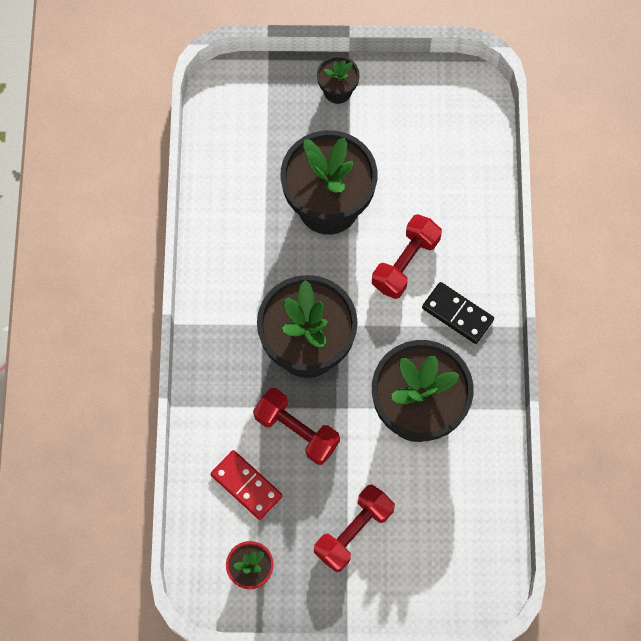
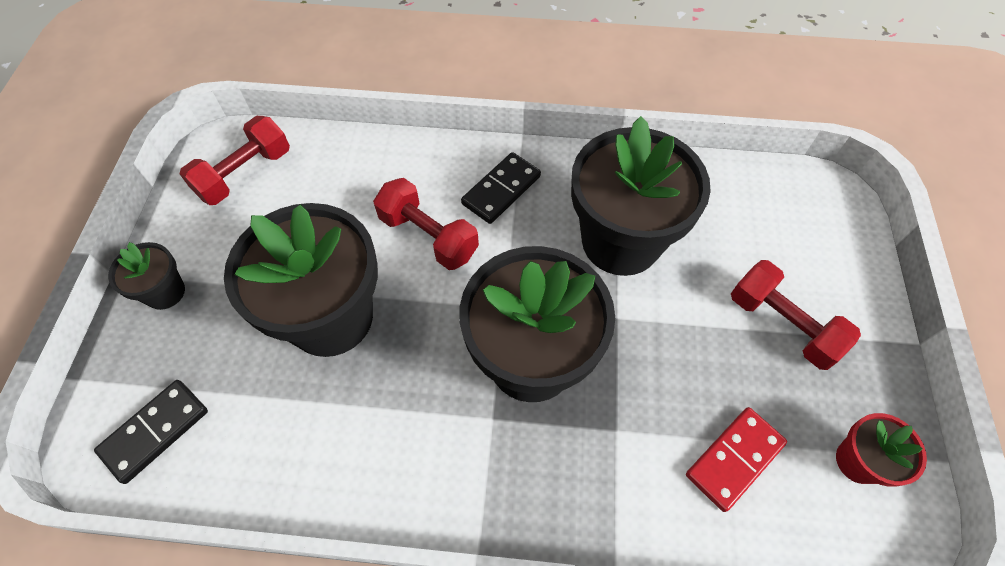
camera: 85 degrees left, 10 degrees down
red dumbbell [253,388,340,465] -> red dumbbell moved to [180,116,290,205]
none -> black domino [94,380,208,484]

